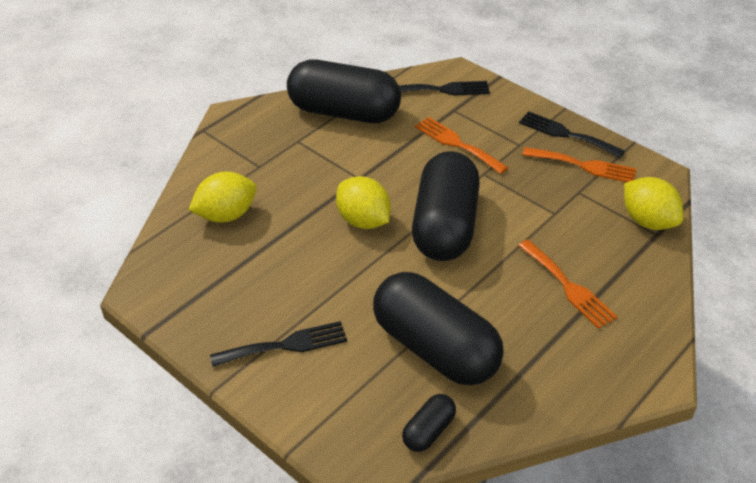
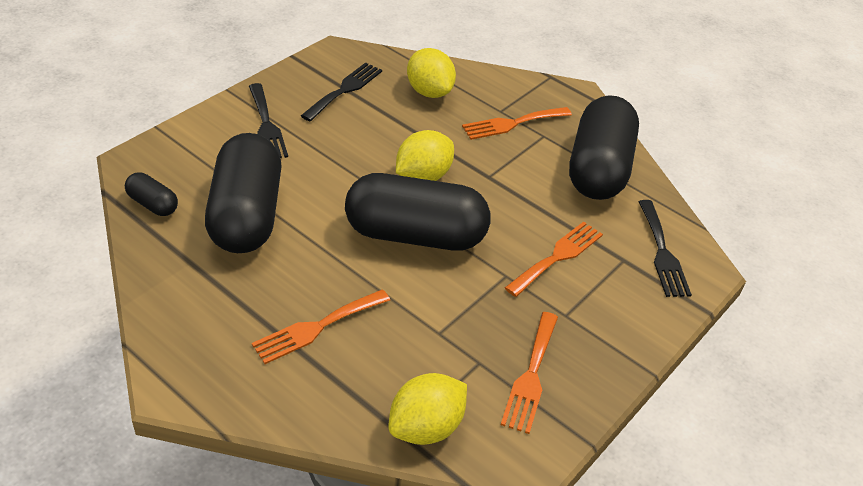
camera: 85 degrees right, 0 degrees up
black capsule [373,272,504,385] -> black capsule turned 45 degrees counterclockwise [205,133,282,253]
black fork [519,111,625,158] -> black fork moved to [301,62,382,122]
none -> orange fork [462,107,572,140]

